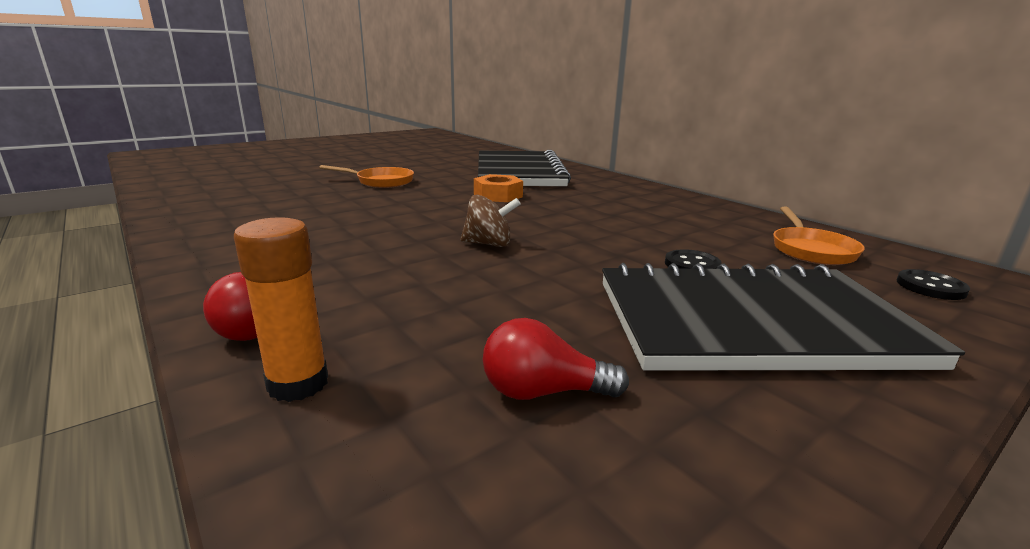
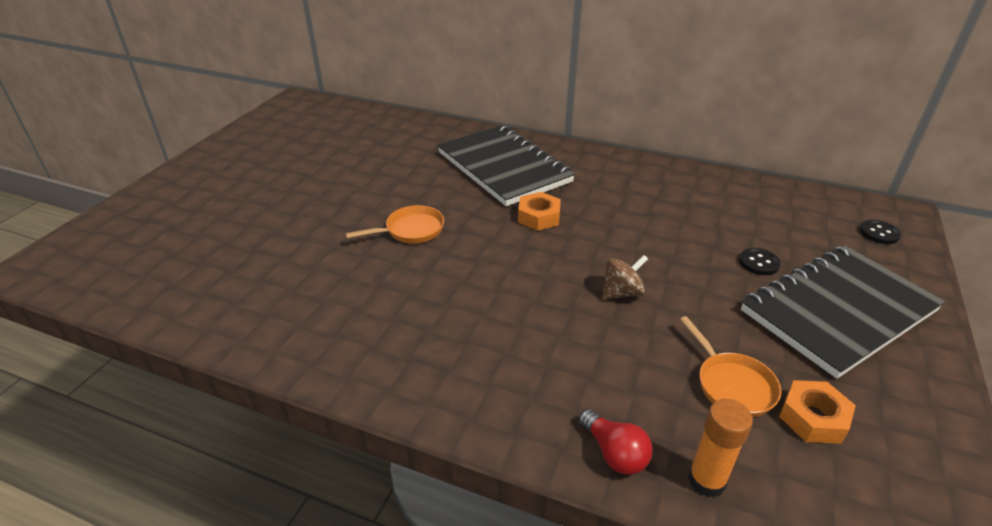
camera: 30 degrees left, 15 degrees up
red light bulb [483,318,629,400] -> orange nut [779,380,856,444]
orange pan [773,207,865,265] -> orange pan moved to [680,316,781,417]

